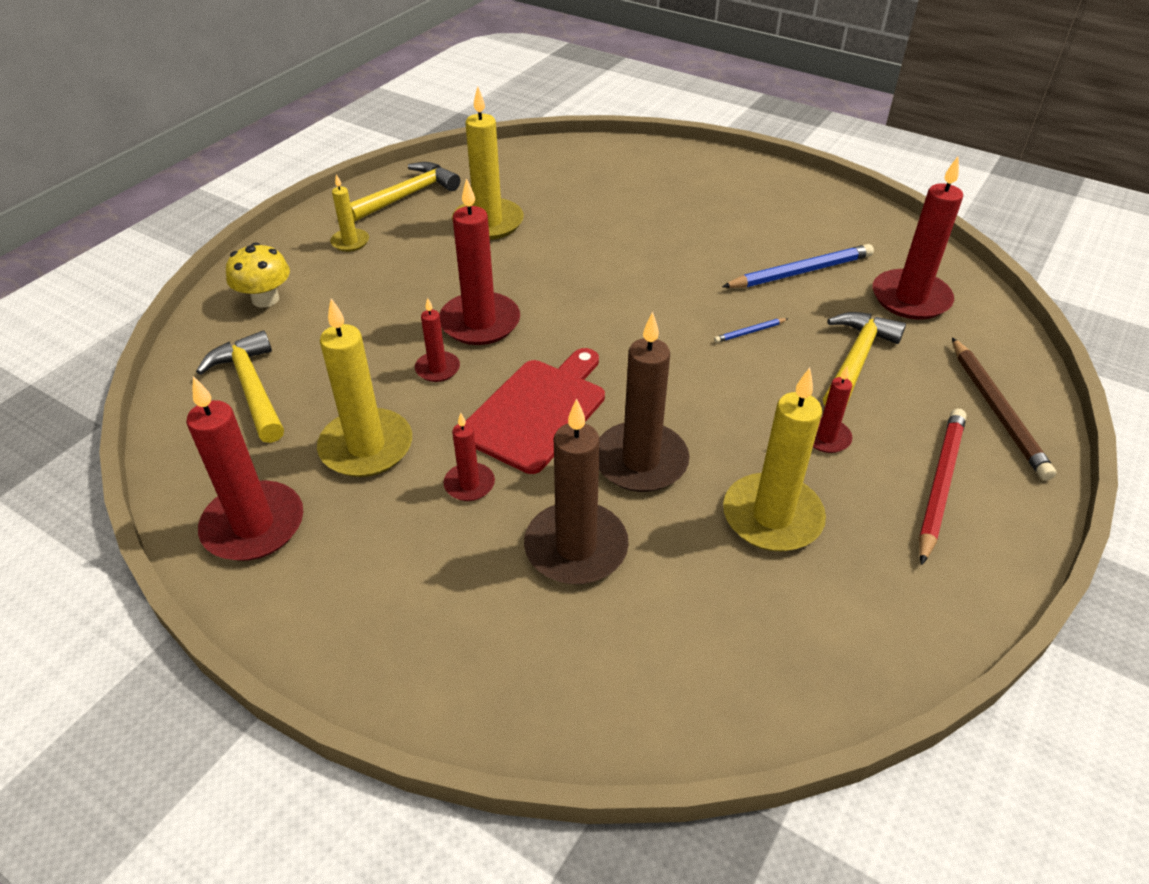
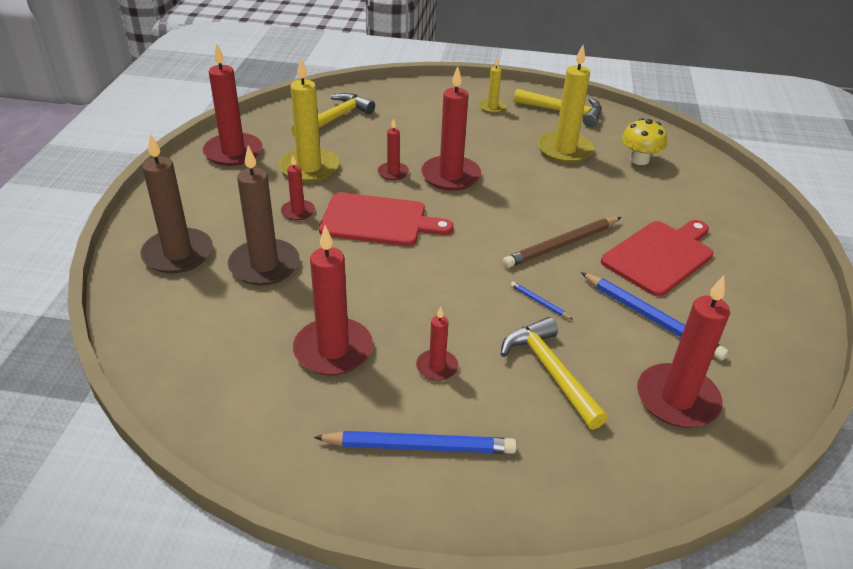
camera: 65 degrees right, 5 degrees down
yellow mushroom [226,243,290,308] -> yellow mushroom moved to [622,118,667,165]
brown candle [599,312,690,492] -> brown candle moved to [140,134,213,273]
yellow candle [723,368,826,551] -> red candle [293,226,373,376]
yellow hammer [823,312,906,405] -> yellow hammer turned 120 degrees counterclockwise [501,317,608,430]
red pencil [919,409,966,565] -> blue pencil [313,431,517,454]
brown pencil [952,338,1056,481] -> brown pencil moved to [502,217,621,268]
none -> red cutting board [601,220,713,296]

